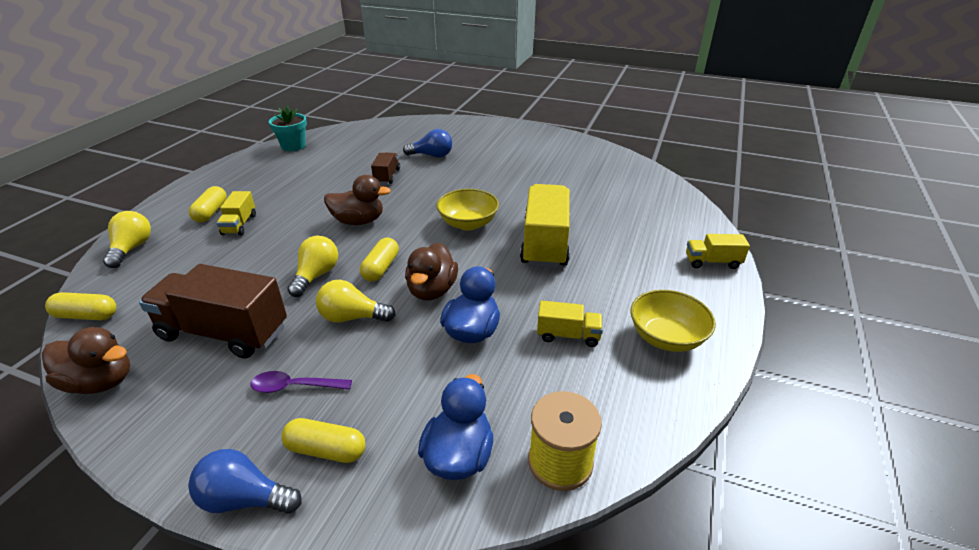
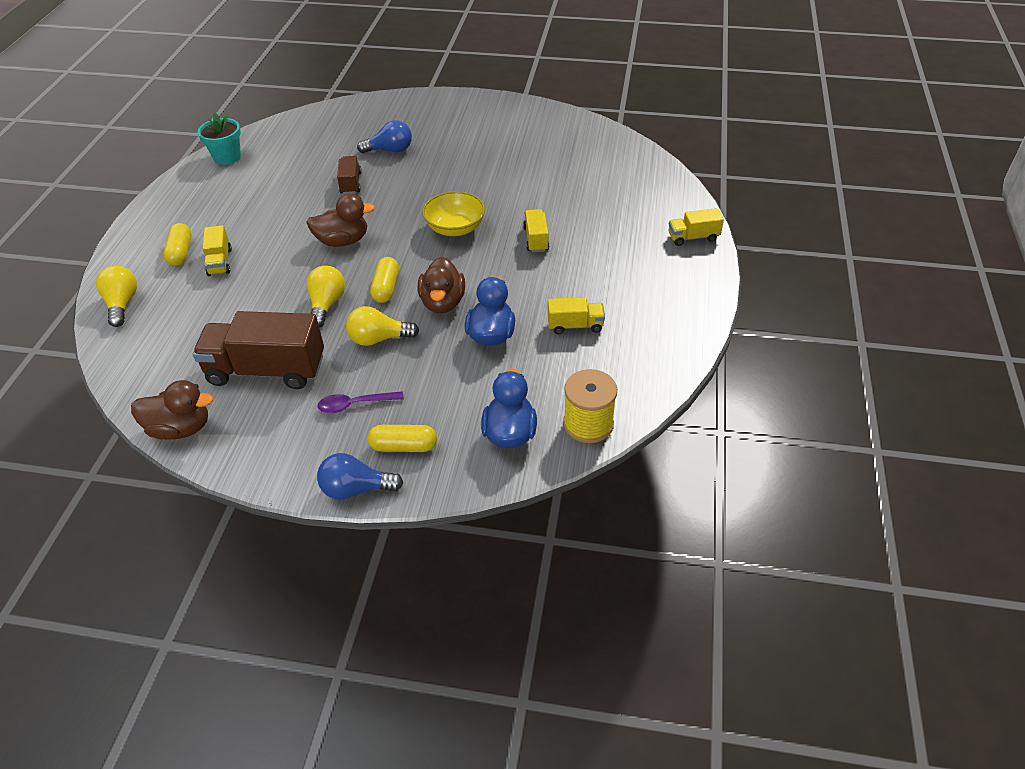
camera: 10 degrees left, 10 degrees up
yellow capsule [45,292,116,320] -> none
yellow truck [520,184,570,268] -> yellow truck [523,209,549,252], size x0.50
yellow bowl [630,290,716,352] -> none

